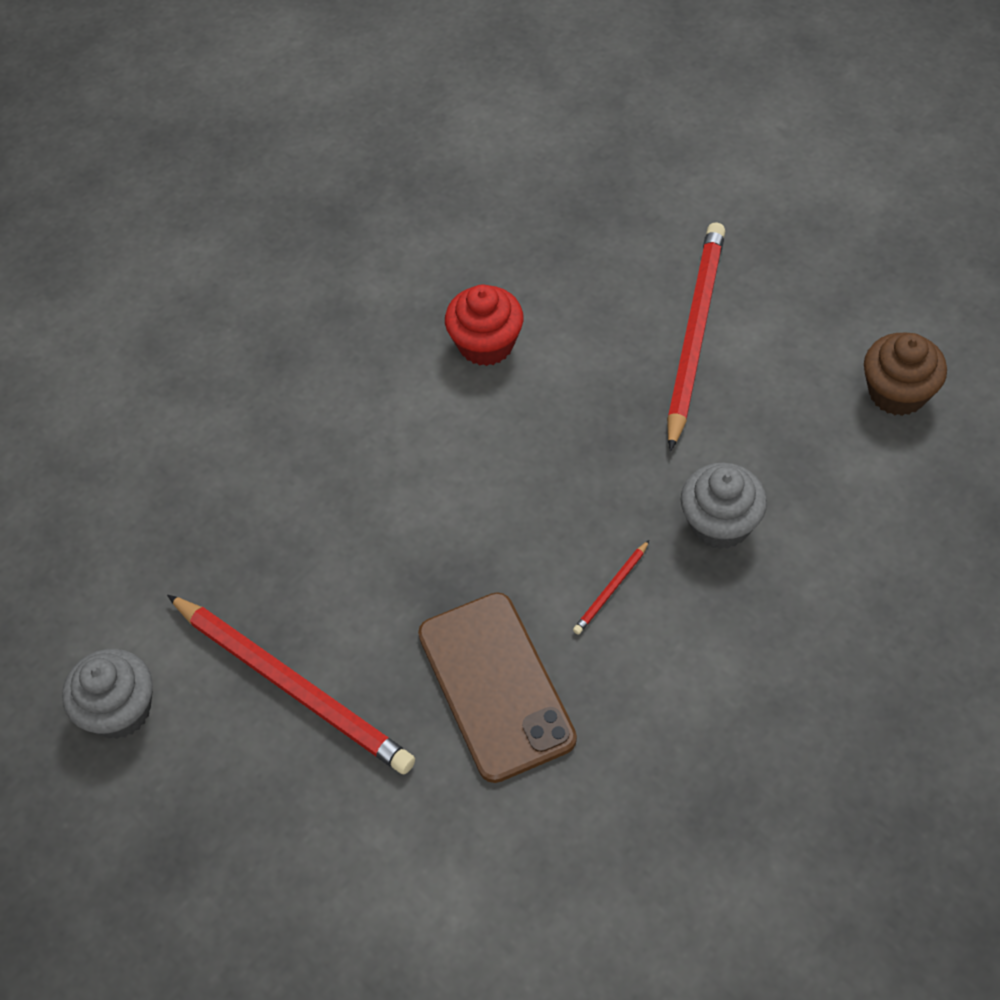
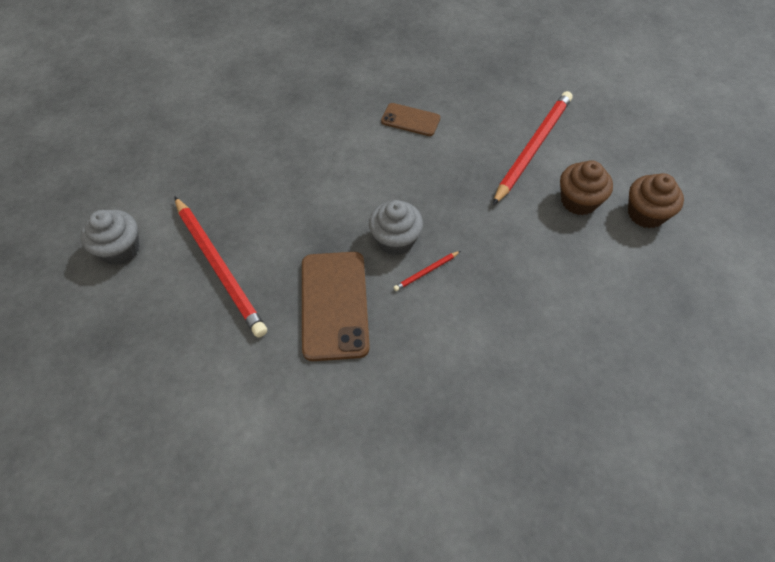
camera: 15 degrees right, 0 degrees up
red cupcake [445,285,524,366] -> brown phone [381,103,440,136]
grey cupcake [681,463,767,549] -> grey cupcake moved to [369,200,423,255]
none -> brown cupcake [560,160,613,215]

